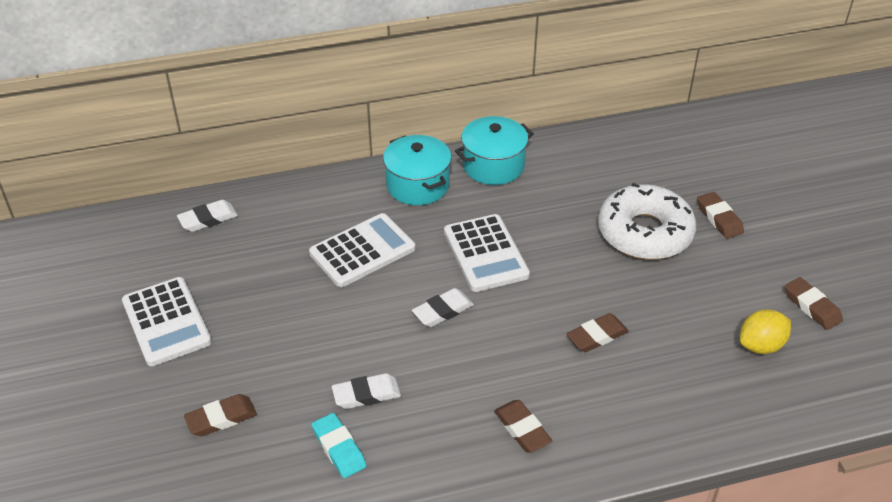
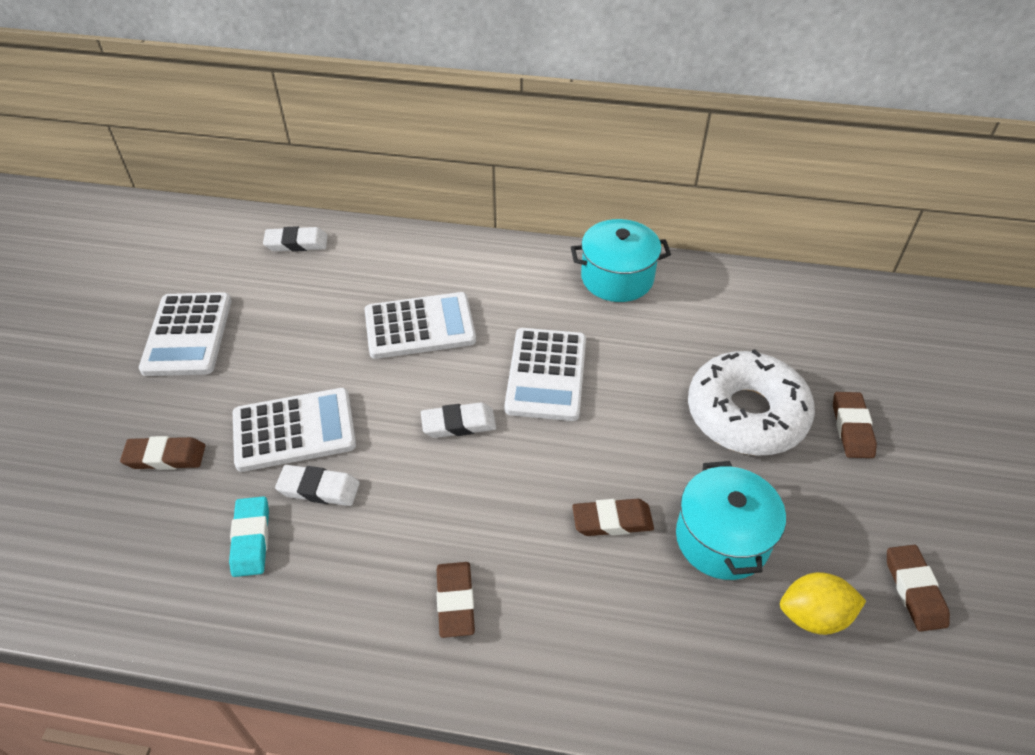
camera: 25 degrees right, 5 degrees up
turquoise pot [383,135,451,205] -> turquoise pot moved to [676,461,786,580]
none -> white calculator [233,388,356,472]

